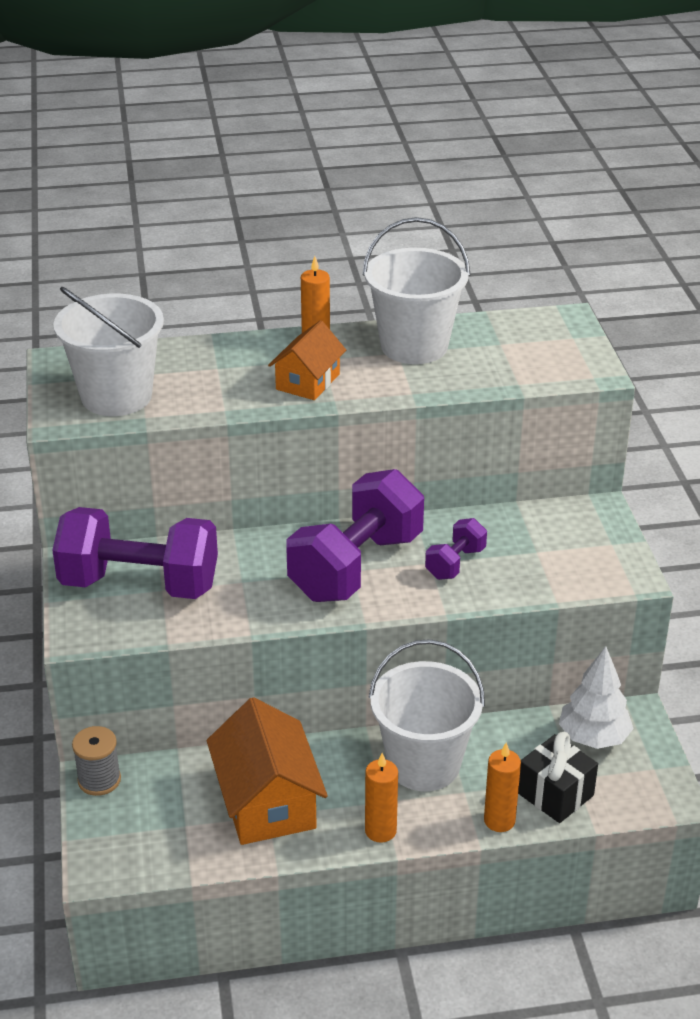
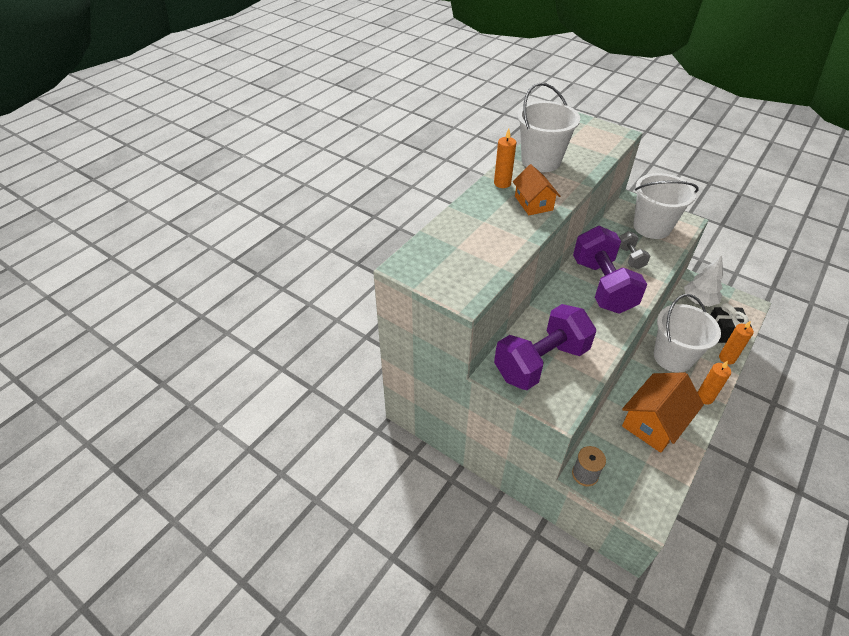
camera: 45 degrees left, 10 degrees up
white bucket [54,287,164,416] -> white bucket moved to [633,173,699,239]
orange house [207,697,328,845] -> orange house turned 75 degrees counterclockwise [622,372,704,453]
purple dumbbell [425,518,487,580] -> grey dumbbell [619,231,650,269]

